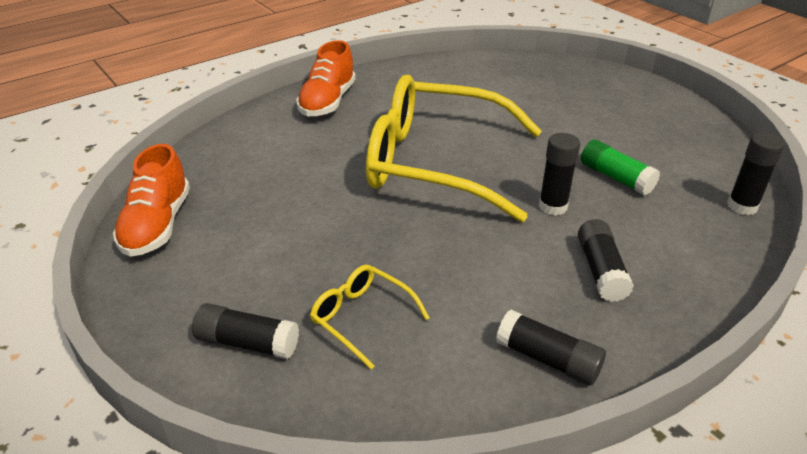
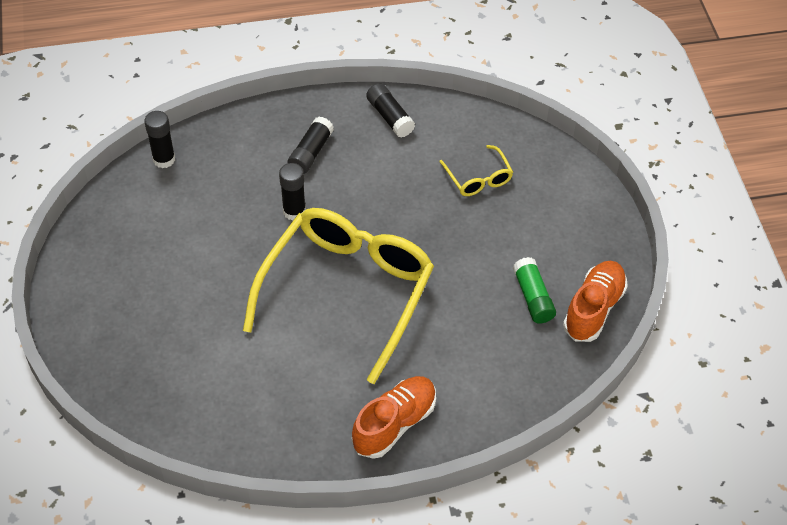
camera: 155 degrees left, 15 degrees up
black glue stick [192,303,299,359] -> none
yellow glasses [366,75,542,222] -> yellow glasses turned 105 degrees counterclockwise [243,208,434,384]
green glue stick [581,140,660,196] -> green glue stick moved to [513,257,556,324]

